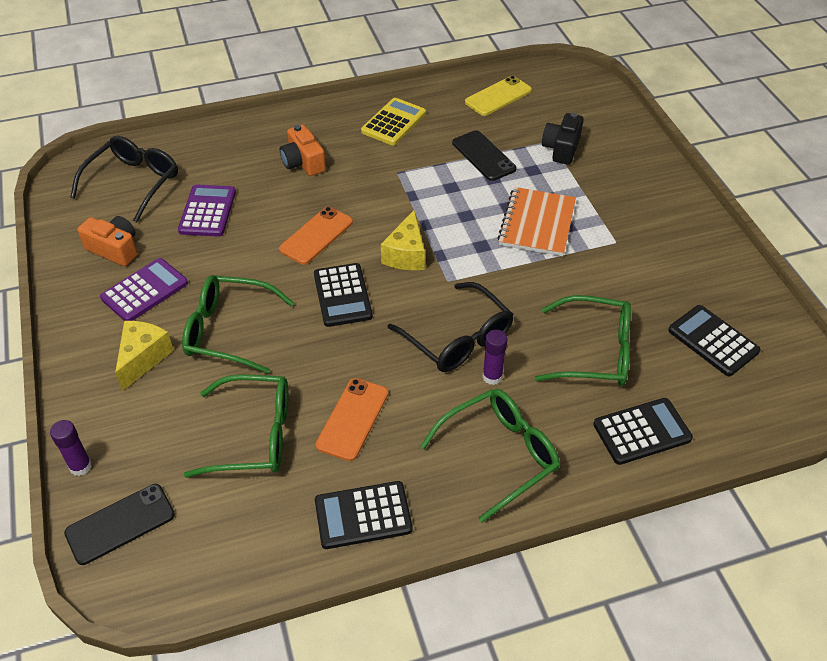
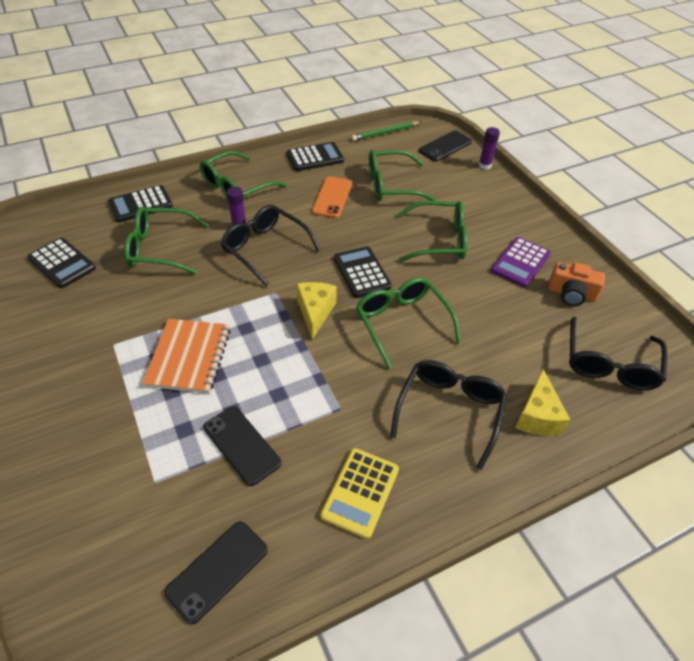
camera: 170 degrees right, 0 degrees up
yellow cheese [115,321,174,391] -> yellow cheese moved to [515,369,570,436]
purple calculator [178,184,236,237] -> none
orange phone [279,207,353,265] -> green glasses [356,277,461,369]
orange camera [280,125,326,176] -> black glasses [390,360,507,470]
yellow phone [465,76,532,116] -> black phone [164,522,268,624]
black camera [542,113,584,165] -> none
none -> green pencil [351,121,421,141]

